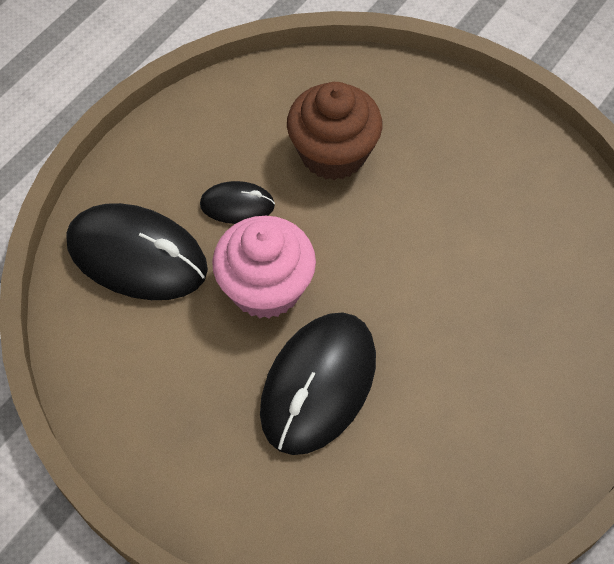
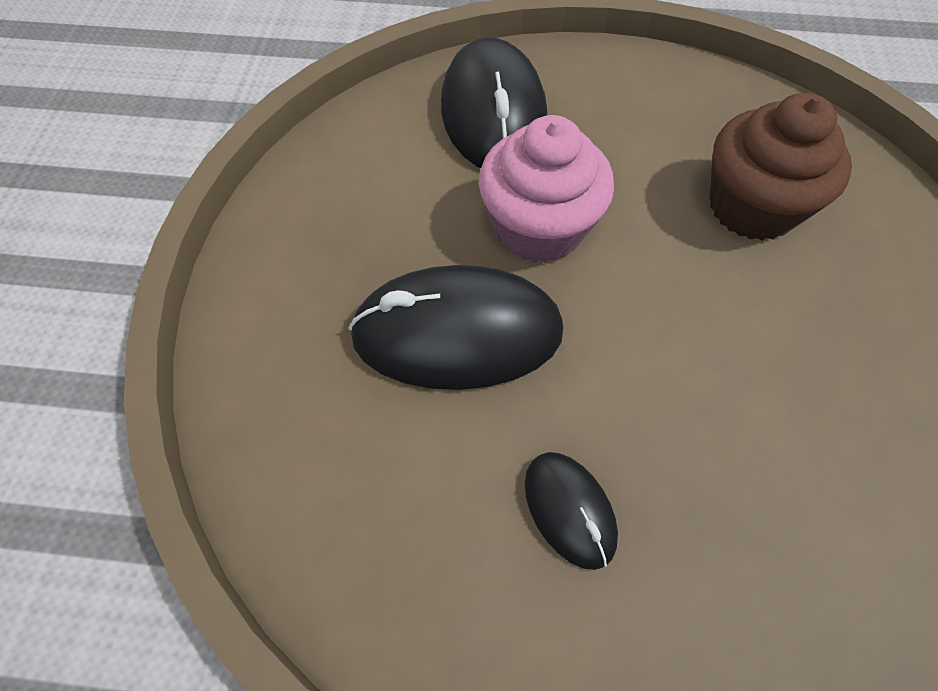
camera: 60 degrees right, 0 degrees up
black mouse [200,181,275,224] -> black mouse moved to [525,452,618,570]

